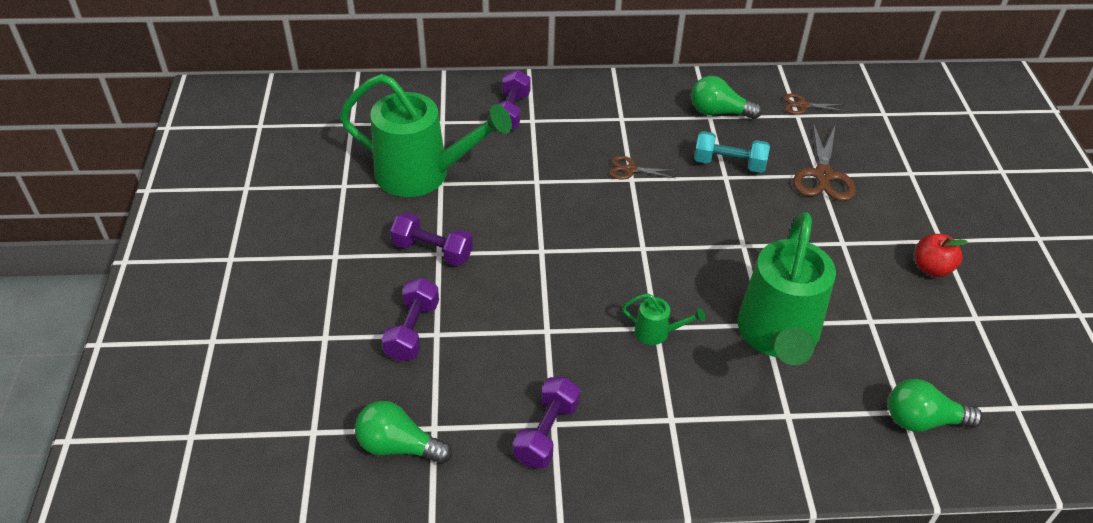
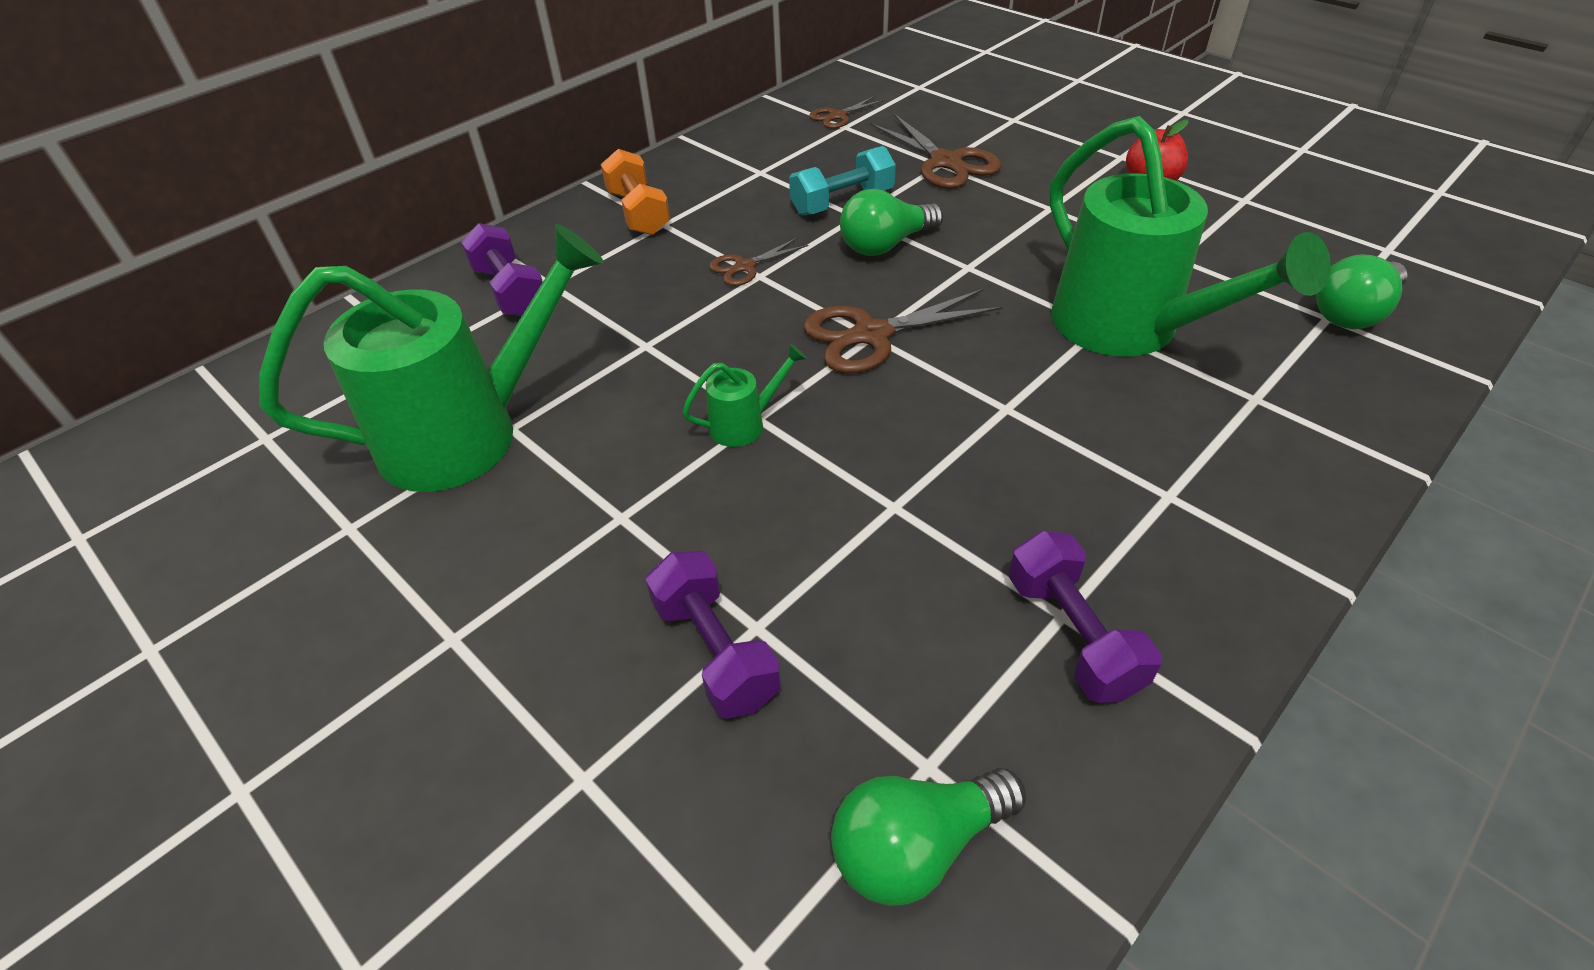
camera: 40 degrees left, 0 degrees up
purple dumbbell [390,212,473,266] -> none
green watering can [622,294,705,345] -> green watering can moved to [682,343,807,447]
green light bulb [691,76,762,119] -> green light bulb moved to [840,189,943,256]
none -> orange dumbbell [601,149,670,235]
none -> brown scissors [803,289,1003,373]

